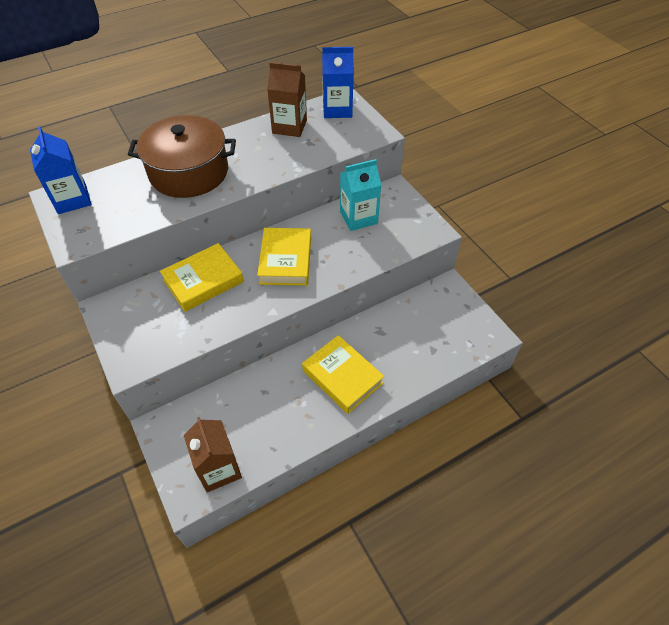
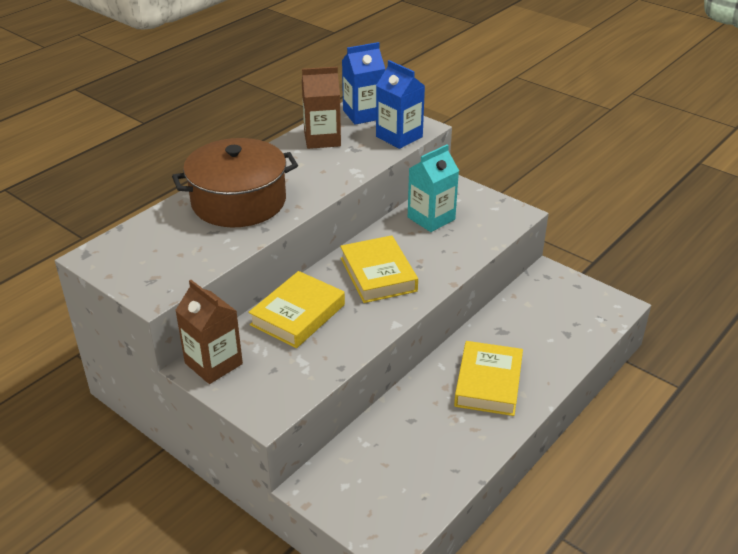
camera: 20 degrees left, 15 degrees down
blue carton [30,127,91,214] -> blue carton moved to [376,60,425,149]
brown carton [184,417,242,492] -> brown carton moved to [175,280,243,384]
yellow book [302,335,384,414] -> yellow book turned 75 degrees clockwise [454,341,523,416]

